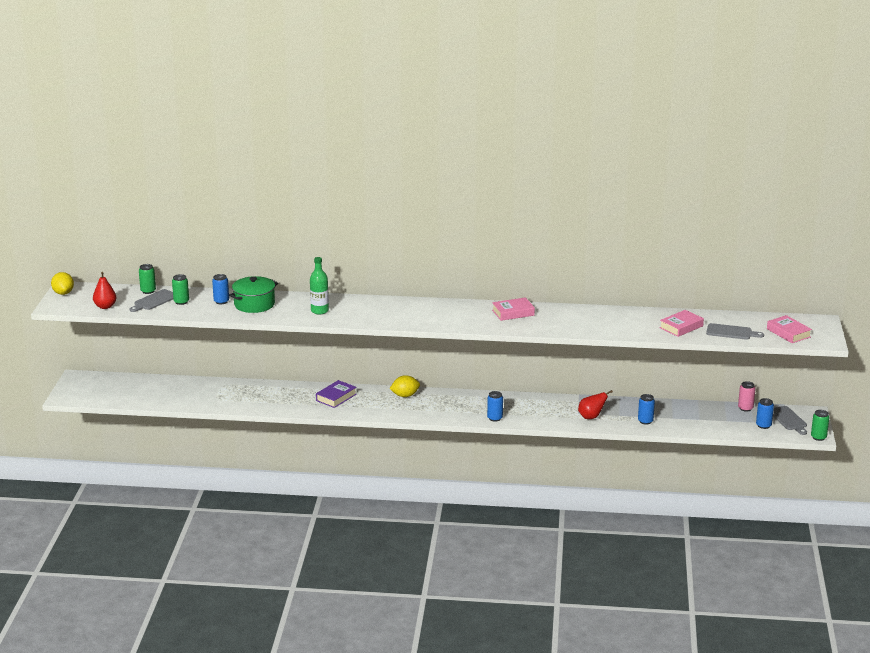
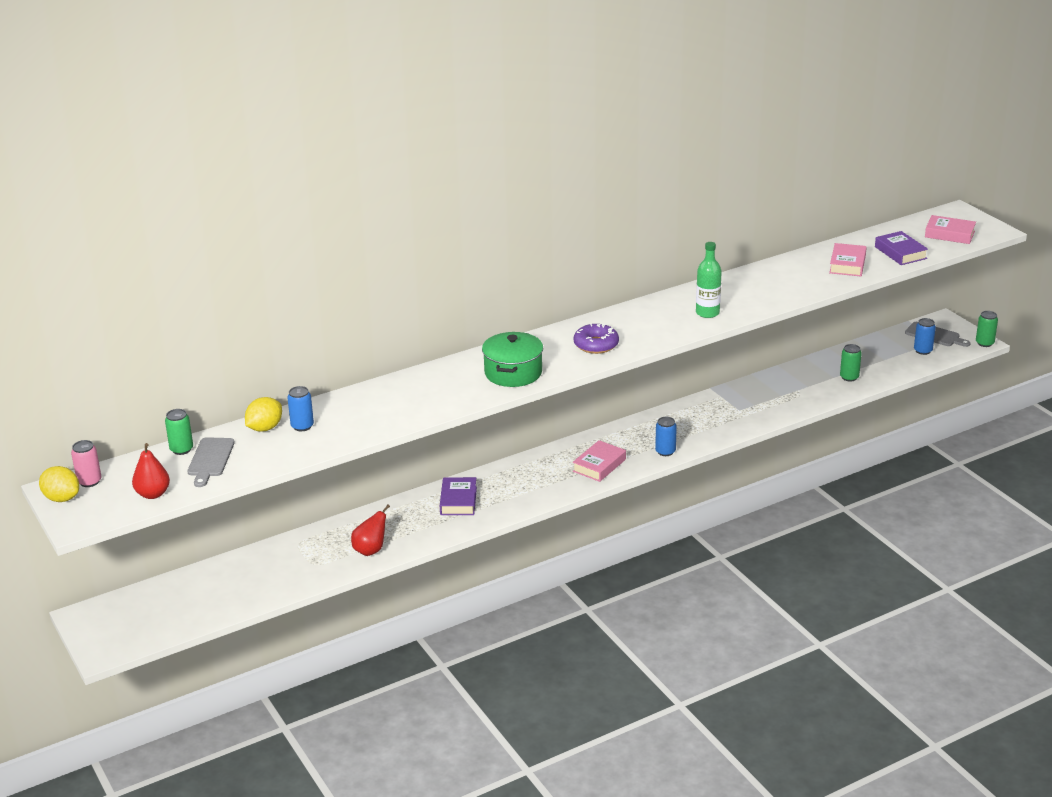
camera: 35 degrees left, 5 degrees up
green can [172,274,189,305] -> green can moved to [840,344,862,382]
green pot [229,276,278,313] -> green pot moved to [482,332,543,387]
green bottle [310,257,329,314] -> green bottle moved to [696,242,722,318]
yellow lemon [390,375,420,397] -> yellow lemon moved to [245,397,282,432]
pink book [492,297,535,321] -> pink book moved to [573,440,626,482]
red pear [578,390,613,419] -> red pear moved to [351,504,390,556]
blue can [638,394,655,425] -> none
grey cutting board [706,323,764,340] -> purple book [875,231,928,265]
pink can [738,381,756,412] -> pink can moved to [71,440,101,487]
none -> purple donut [574,324,619,354]

